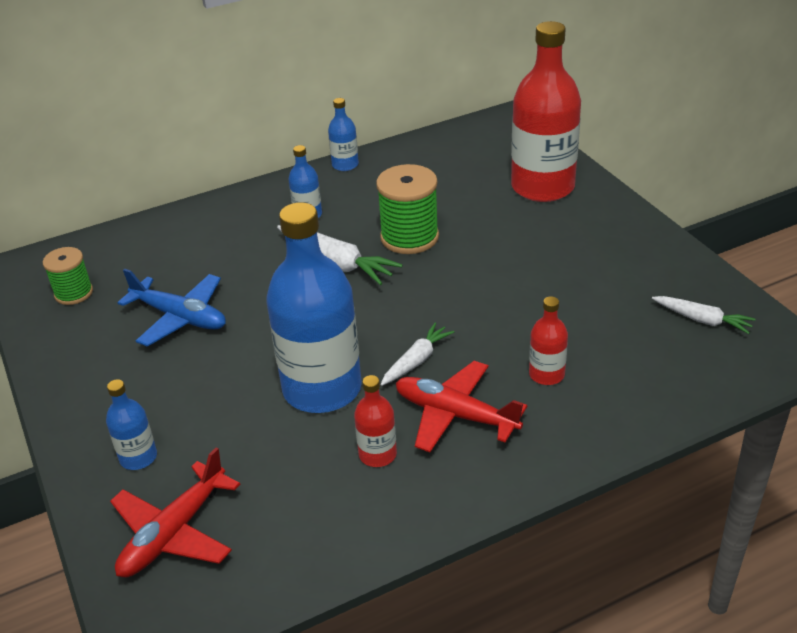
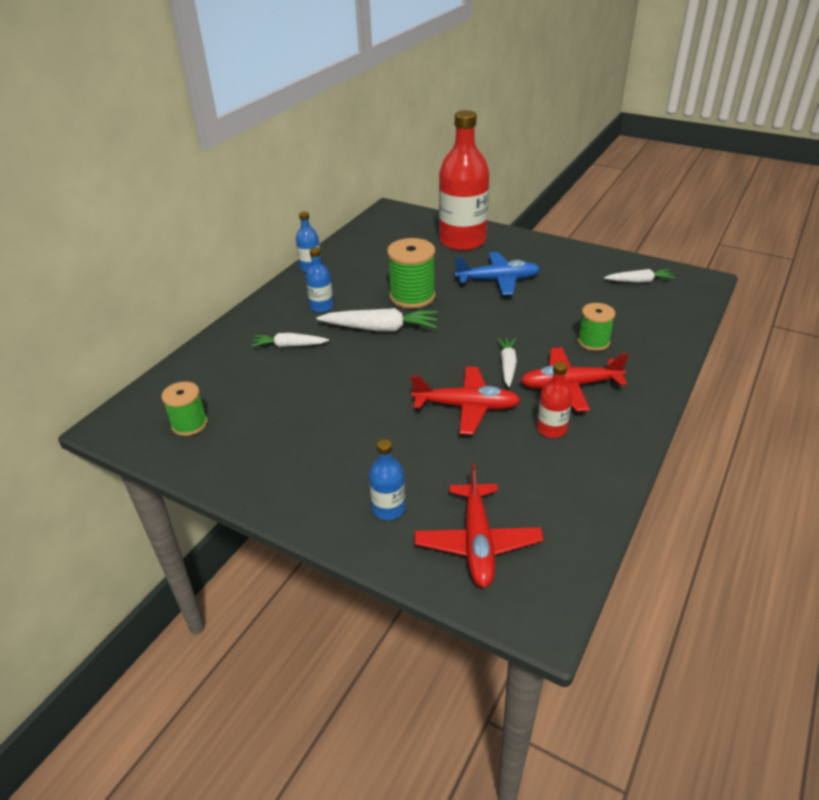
camera: 35 degrees left, 0 degrees up
blue plane [117,269,226,347] -> blue plane moved to [455,252,540,295]
blue bottle [266,202,362,413] -> red plane [411,366,521,435]
red bottle [529,296,568,385] -> green spool [578,303,615,351]
none -> white carrot [251,333,329,347]

